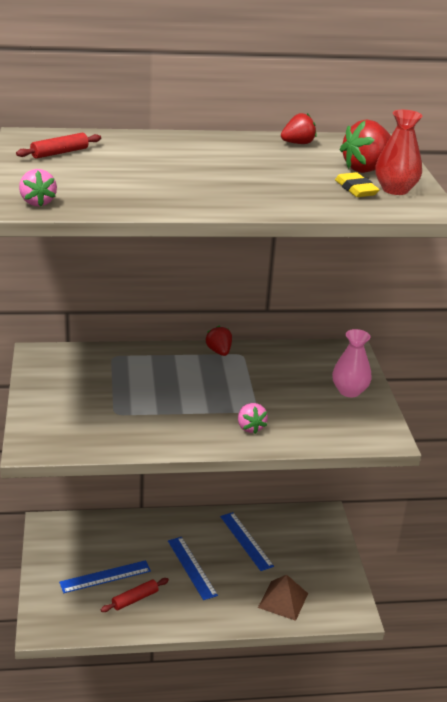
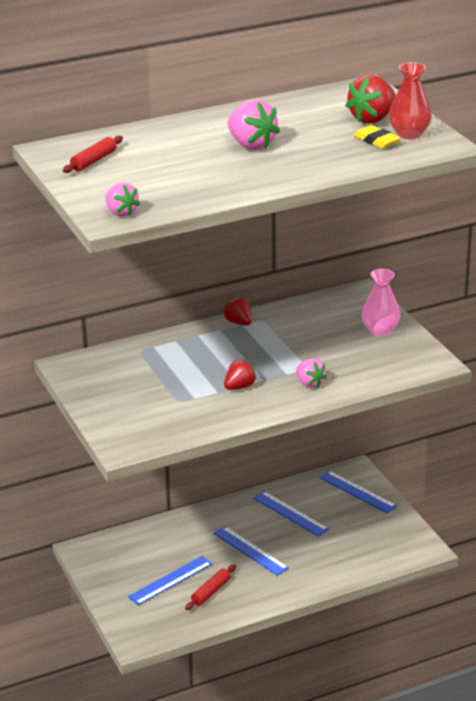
camera: 15 degrees left, 0 degrees up
brown pyramid [258,575,308,621] -> none
red strawberry [281,113,317,144] -> red strawberry moved to [224,360,257,390]
none -> pink strawberry [228,99,280,150]
none -> blue ruler [319,471,397,513]

